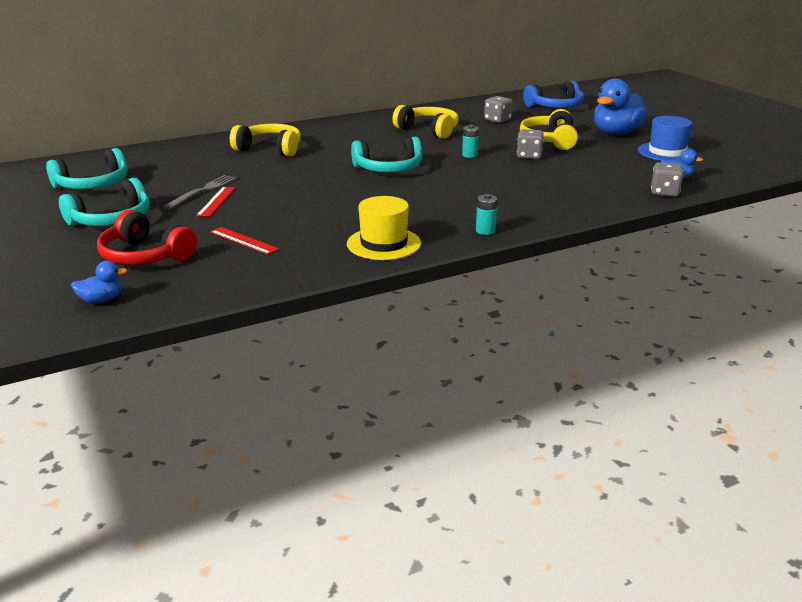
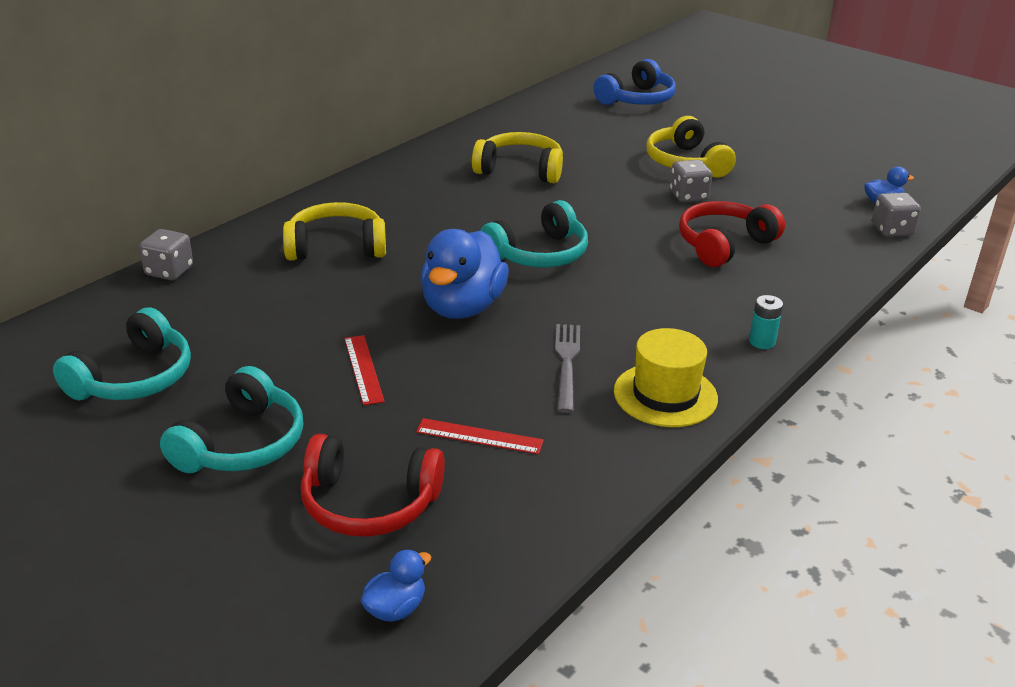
camera: 25 degrees left, 5 degrees up
grey fork [164,175,237,209] -> grey fork moved to [555,324,580,413]
turquoise battery [462,125,479,158] -> none
grey dice [484,96,513,123] -> grey dice moved to [139,229,193,280]
blue duck [594,79,647,135] -> blue duck moved to [420,229,509,319]
blue hat [638,116,697,161] -> none
none -> red headphones [679,201,785,267]

